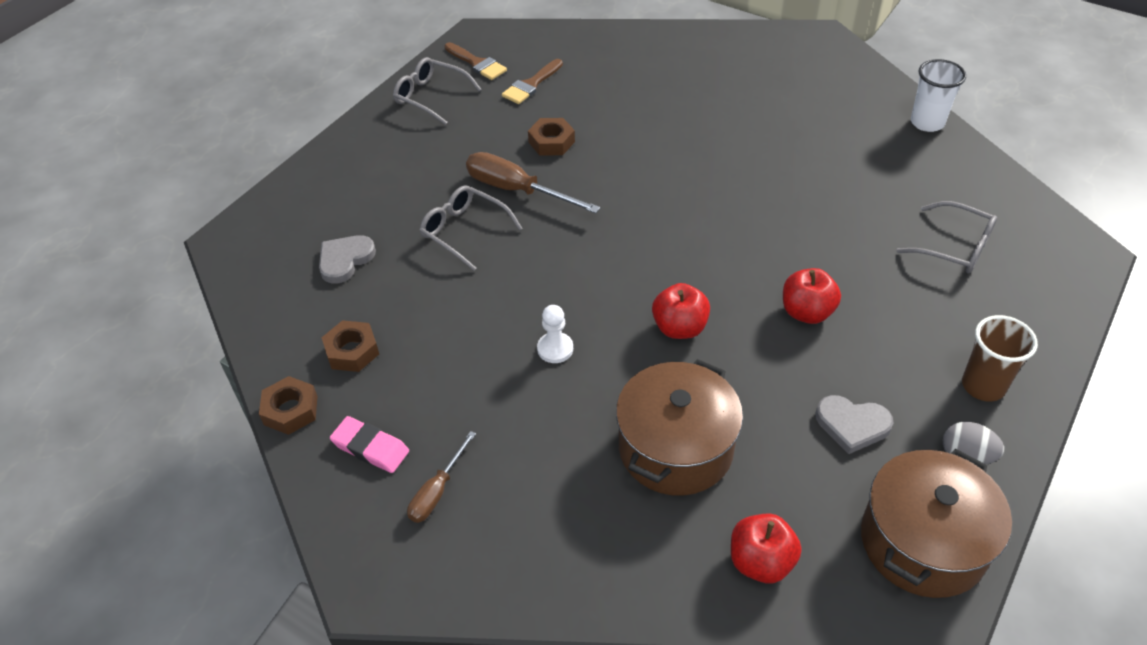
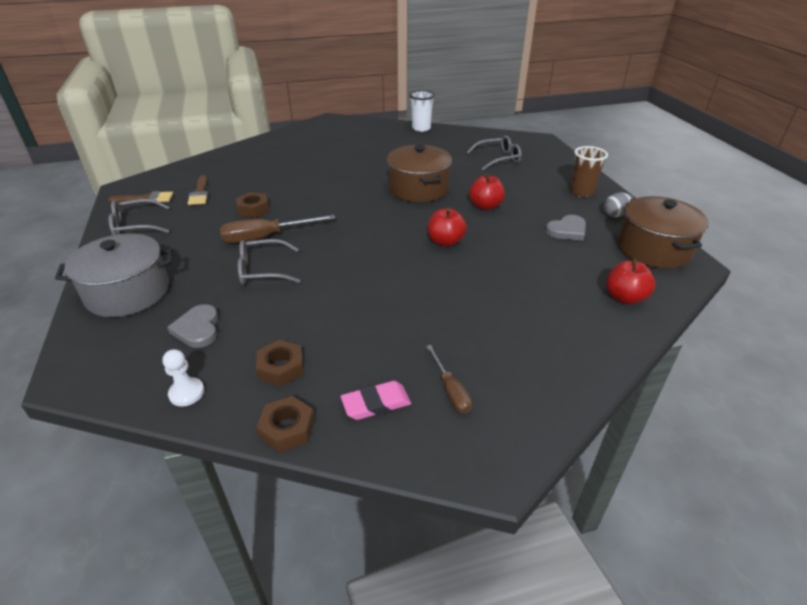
camera: 50 degrees left, 10 degrees down
white pawn [537,305,573,363] -> white pawn moved to [163,349,204,406]
brown pot [616,359,743,496] -> brown pot moved to [387,145,452,202]
none -> grey pot [55,234,173,317]

